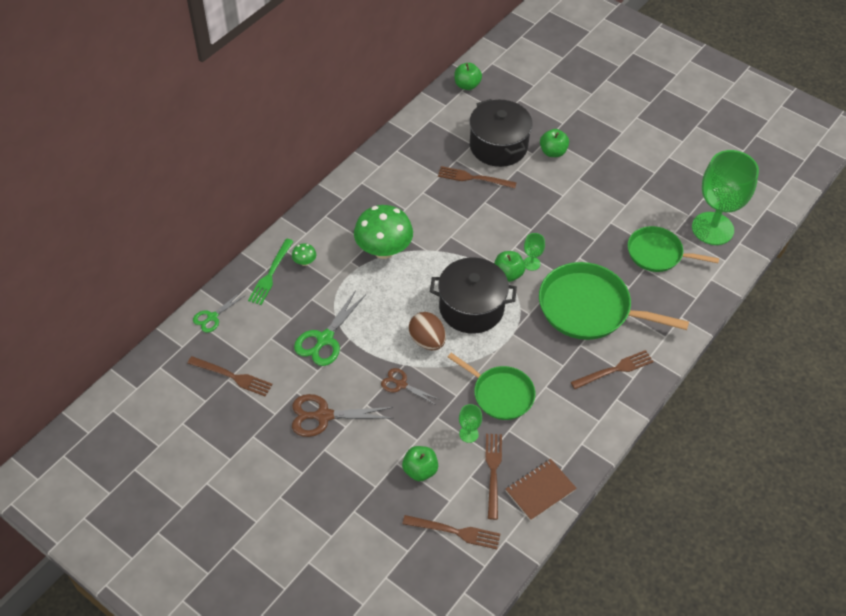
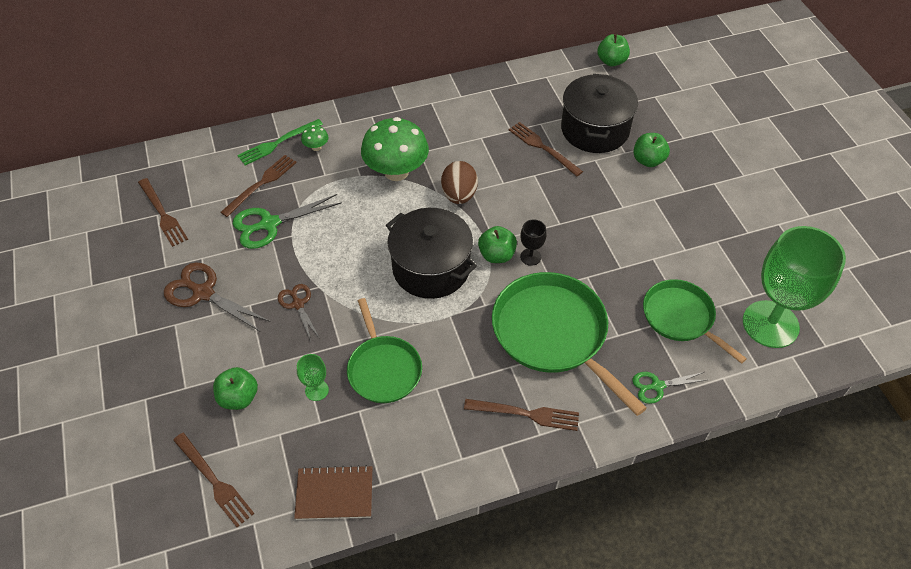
camera: 35 degrees right, 0 degrees up
green scissors [193,293,244,333] -> green scissors moved to [632,372,706,404]
brown egg [409,312,446,350] -> brown egg moved to [441,161,478,204]
brown fork [485,434,502,520] -> brown fork moved to [220,155,297,217]
green goblet [524,233,545,271] -> black goblet [520,219,547,266]

